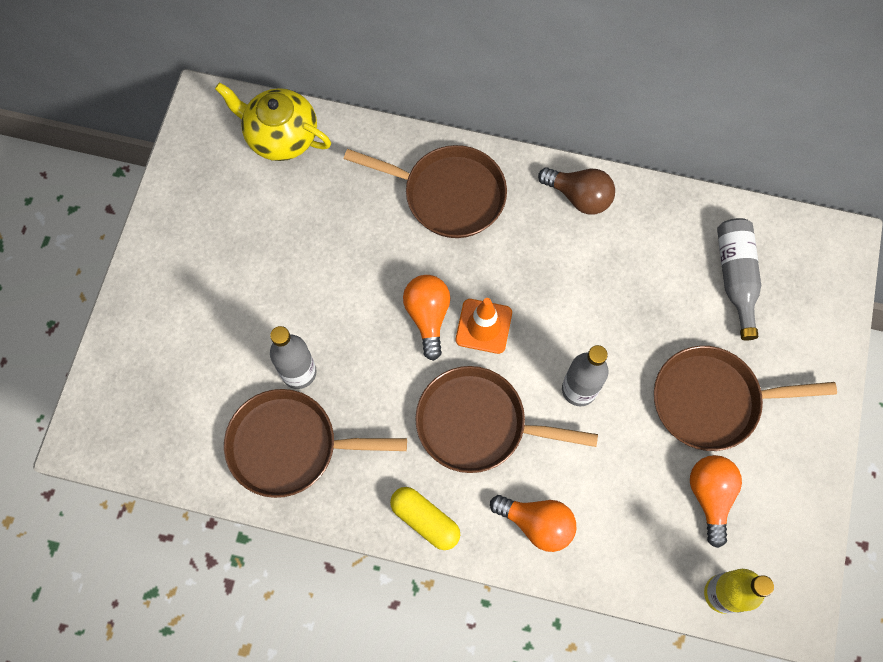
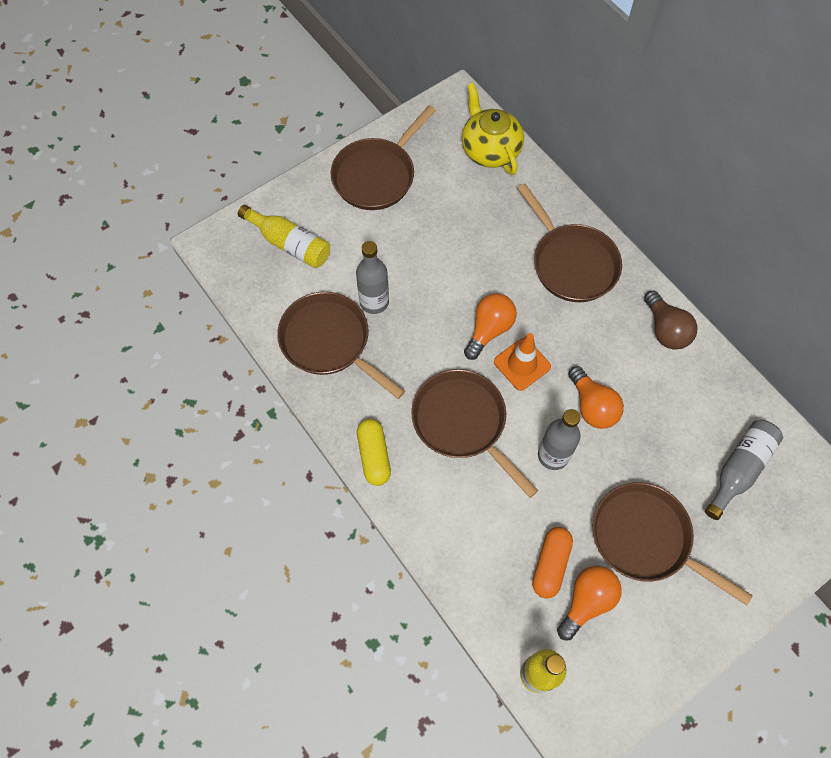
camera: 40 degrees right, 5 degrees down
orange light bulb [490,495,576,552] -> orange light bulb moved to [568,366,624,429]
none -> yellow bottle [238,205,330,268]
none -> brown pan [331,105,436,210]
none -> orange capsule [532,527,573,599]

